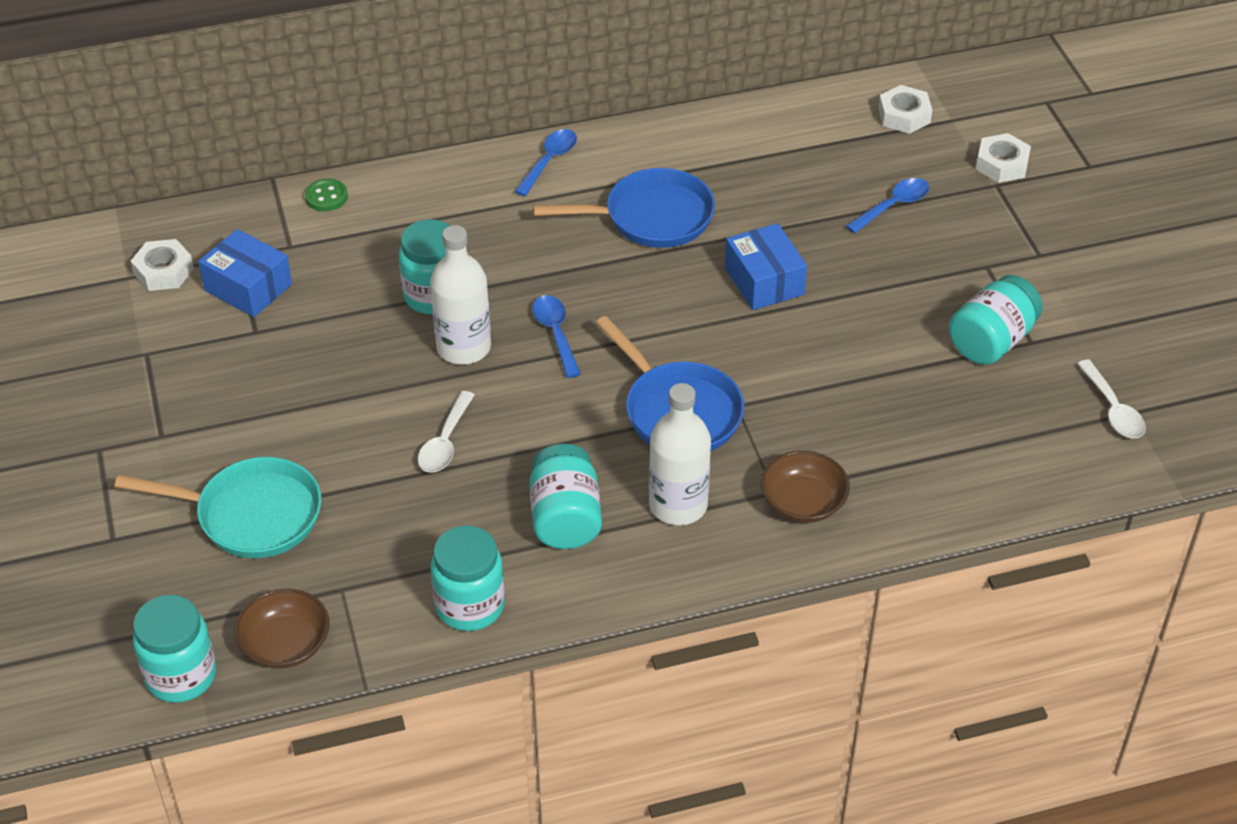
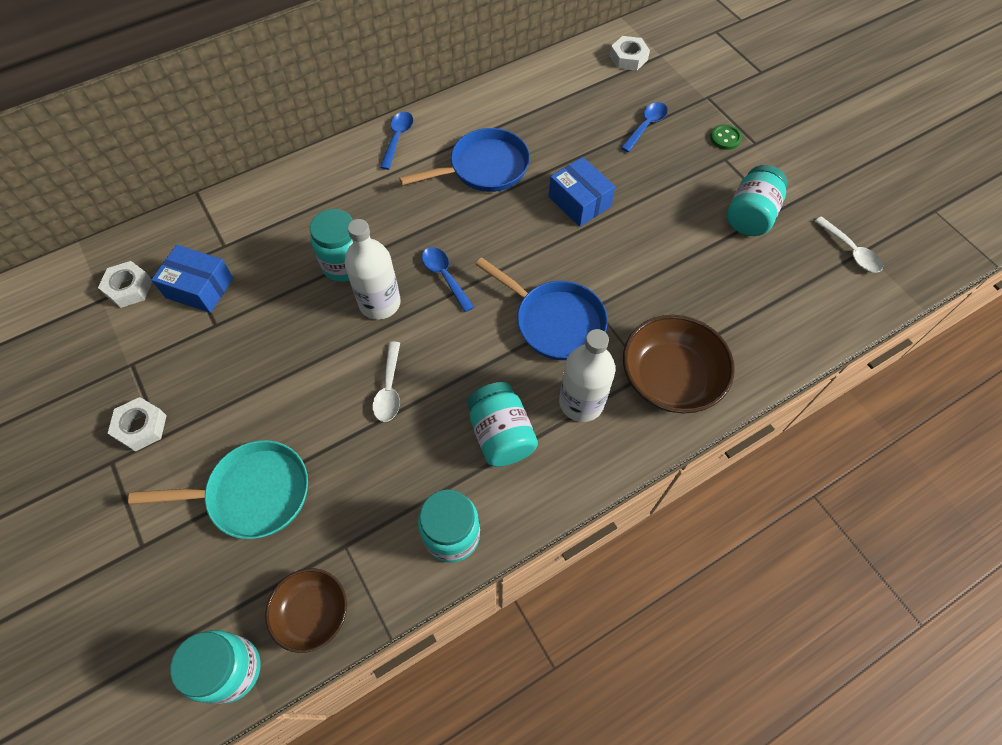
camera: 15 degrees left, 15 degrees up
green button [305,179,348,211] -> green button moved to [710,124,742,150]
brown bowl [761,451,850,523] -> brown bowl [623,315,735,413], size x1.59
white nut [976,133,1031,183] -> white nut moved to [108,397,167,452]

